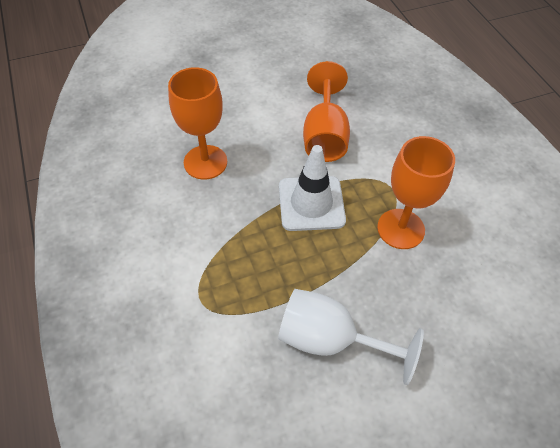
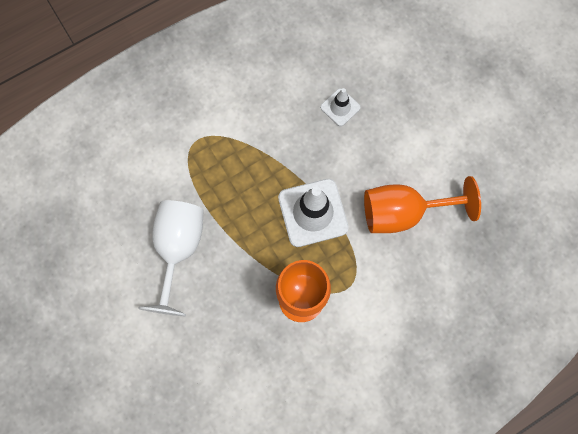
camera: 80 degrees right, 20 degrees up
orange goblet [168,67,227,180] -> white traffic cone [320,88,360,126]

